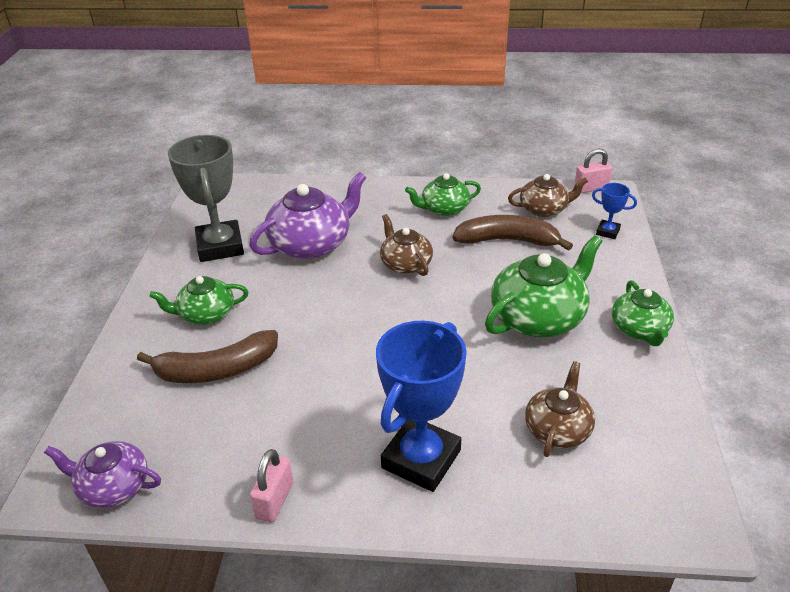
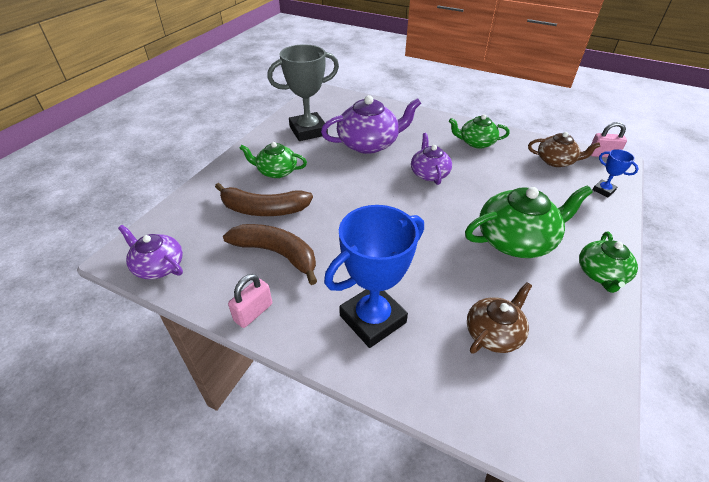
camera: 20 degrees right, 5 degrees up
grey trophy [168,135,244,262] -> grey trophy turned 60 degrees clockwise [267,44,339,141]
brown teapot [380,214,433,276] -> purple teapot [411,133,452,185]
brown banana [452,215,573,251] -> brown banana moved to [223,224,317,285]

